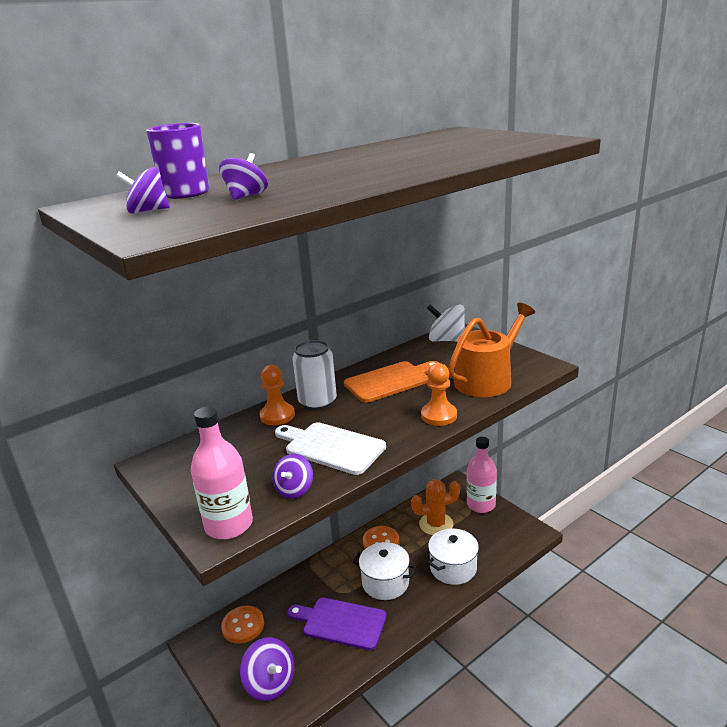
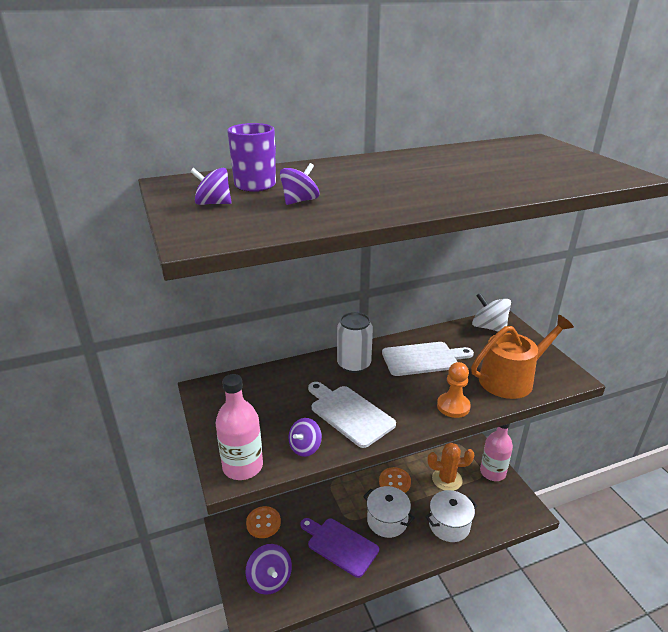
camera: 15 degrees right, 5 degrees up
orange pawn [260,365,295,425] -> none
orange cutting board [344,361,439,403] -> white cutting board [382,342,474,376]

